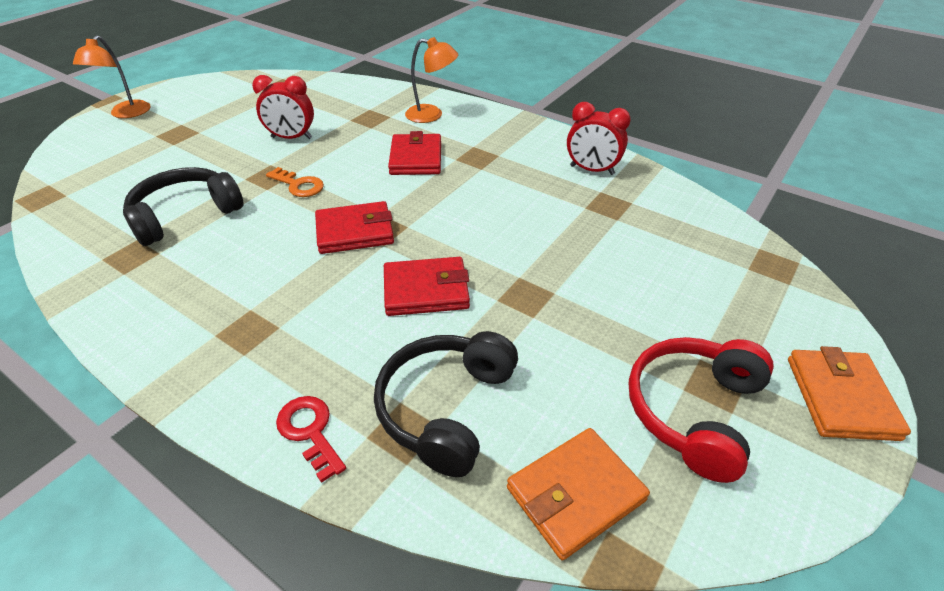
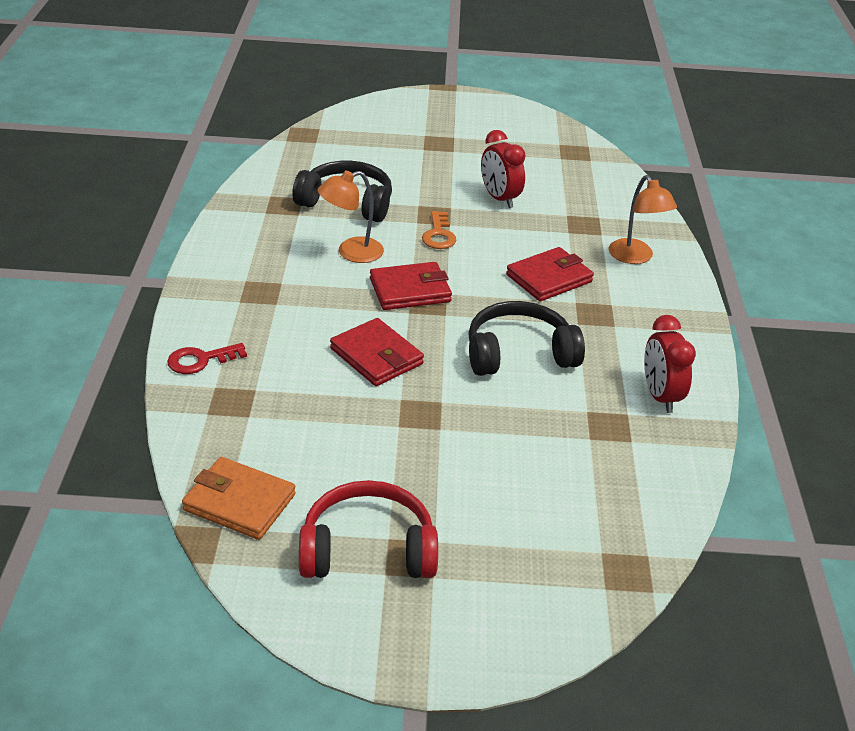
camera: 55 degrees right, 5 degrees down
orange lamp [73,35,151,118] -> orange lamp moved to [317,171,384,263]
red key [276,396,346,483] -> red key turned 135 degrees counterclockwise [167,343,247,374]
red wallet [315,201,394,254] -> red wallet turned 60 degrees counterclockwise [370,262,452,310]
black headphones [374,331,518,477] -> black headphones moved to [468,301,585,376]
orange wallet [788,346,911,441] -> none

